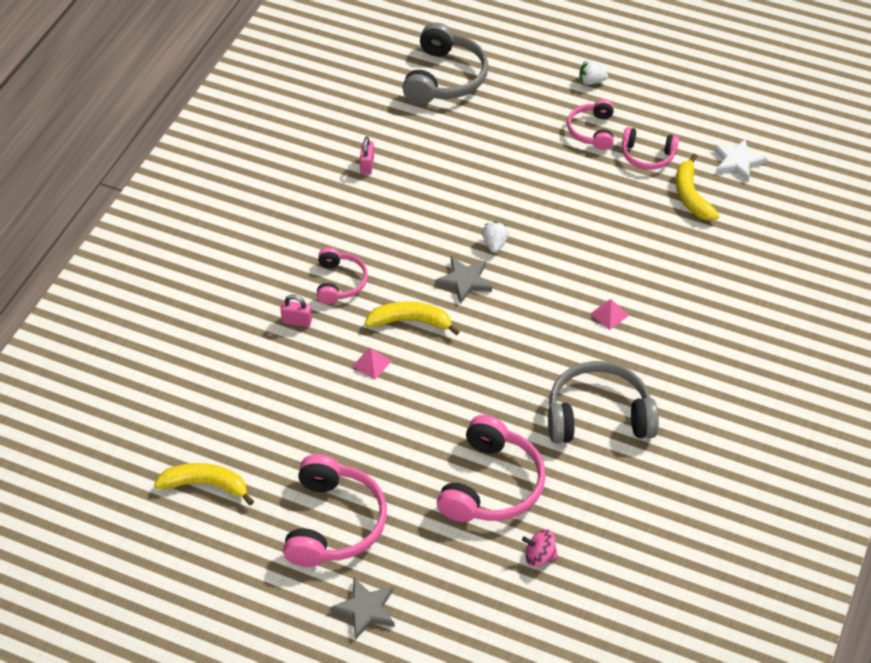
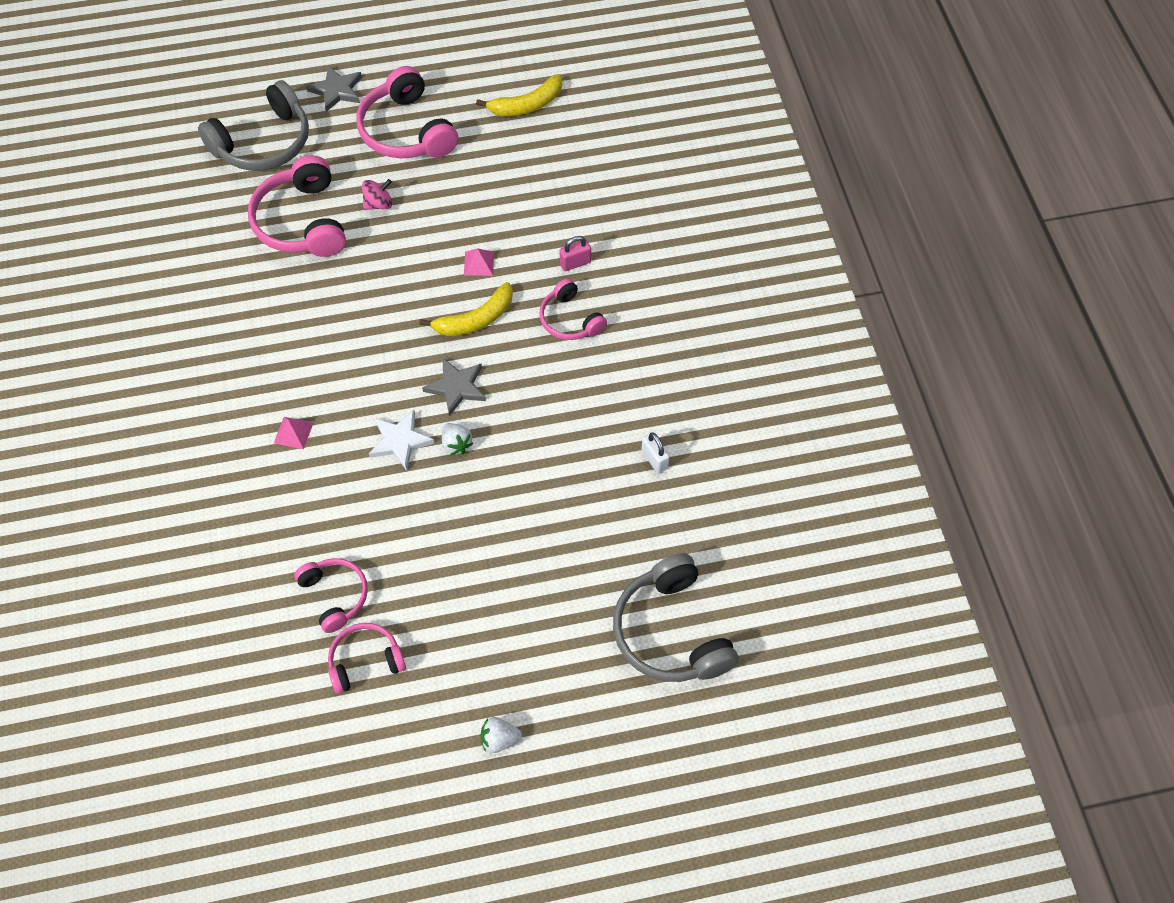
camera: 145 degrees right, 10 degrees up
pink padlock [360,136,374,175] -> white padlock [641,432,670,474]
pink spinning top [522,529,558,567] -> pink spinning top moved to [362,179,392,210]
grey headphones [548,361,659,443] -> grey headphones moved to [198,80,309,171]
pink headphones [567,99,614,150] -> pink headphones moved to [294,558,368,633]
white strawberry [579,60,608,85] -> white strawberry turned 150 degrees counterclockwise [481,717,522,753]
yellow banana [676,154,719,221] -> none
white star [713,139,767,182] -> white star moved to [369,410,435,471]

